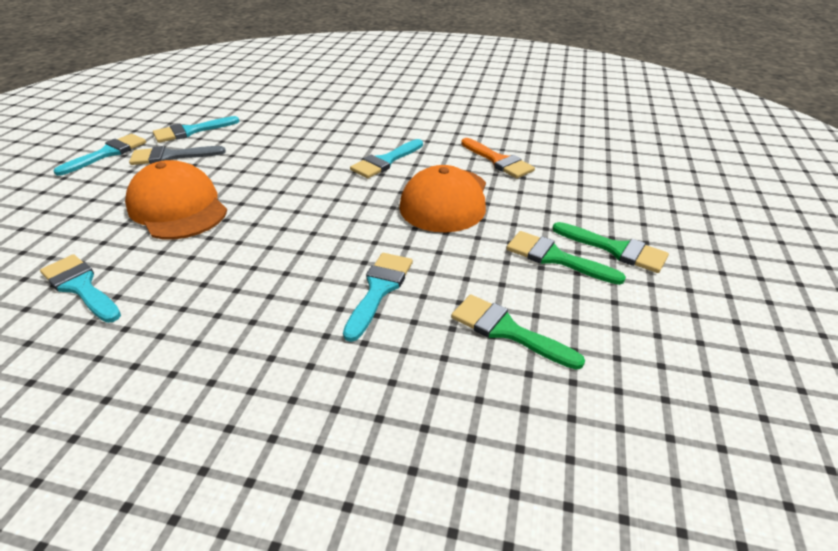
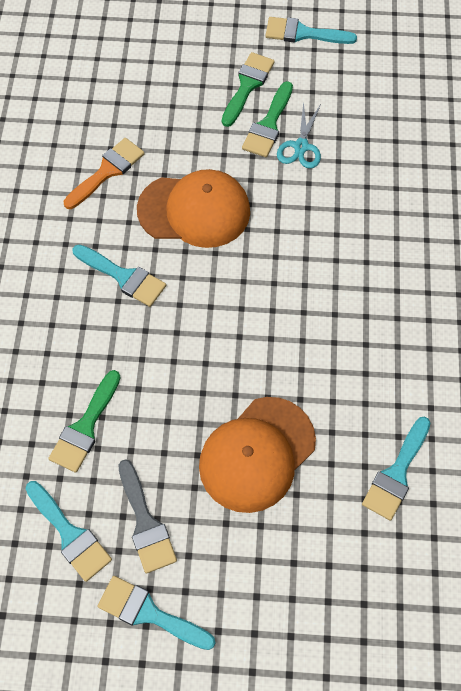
camera: 100 degrees left, 25 degrees up
turquoise brush [343,253,413,342] -> turquoise brush moved to [265,17,357,44]
green brush [451,294,585,370] -> green brush moved to [48,370,121,473]
none -> turquoise scissors [277,101,321,169]

